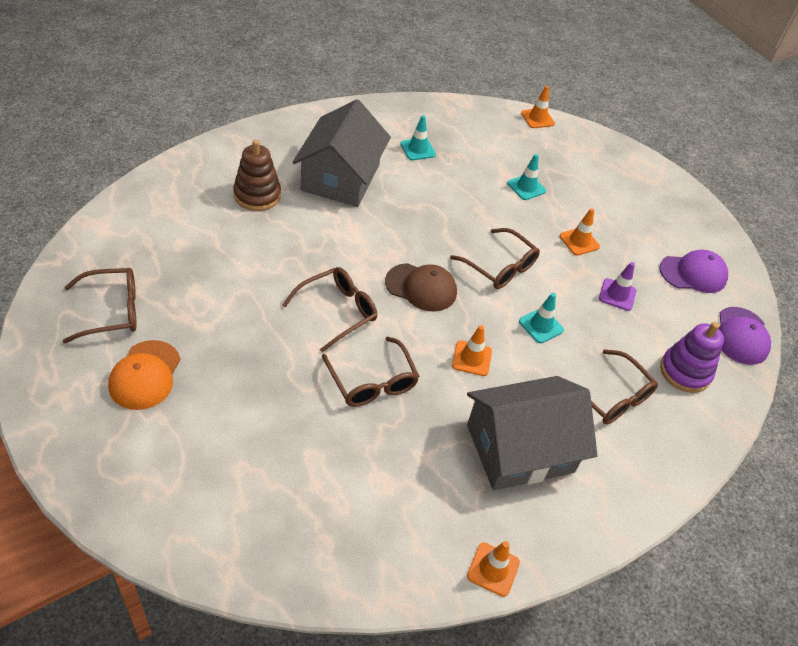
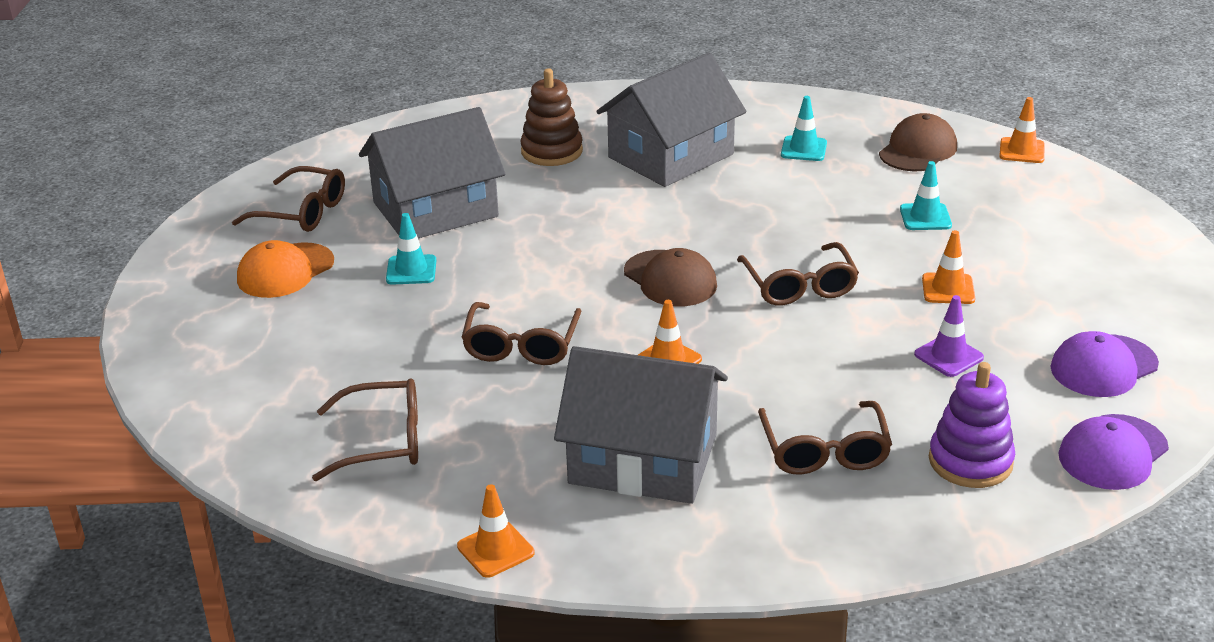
camera: 40 degrees right, 15 degrees down
brown glasses [282,267,377,352] -> brown glasses moved to [312,378,418,481]
turquoise traffic cone [519,293,564,343] -> turquoise traffic cone moved to [386,213,436,285]
purple cap [659,250,728,293] -> purple cap turned 120 degrees clockwise [1050,331,1159,397]
none -> grey house [359,107,505,238]
none -> brown cap [879,113,957,172]

